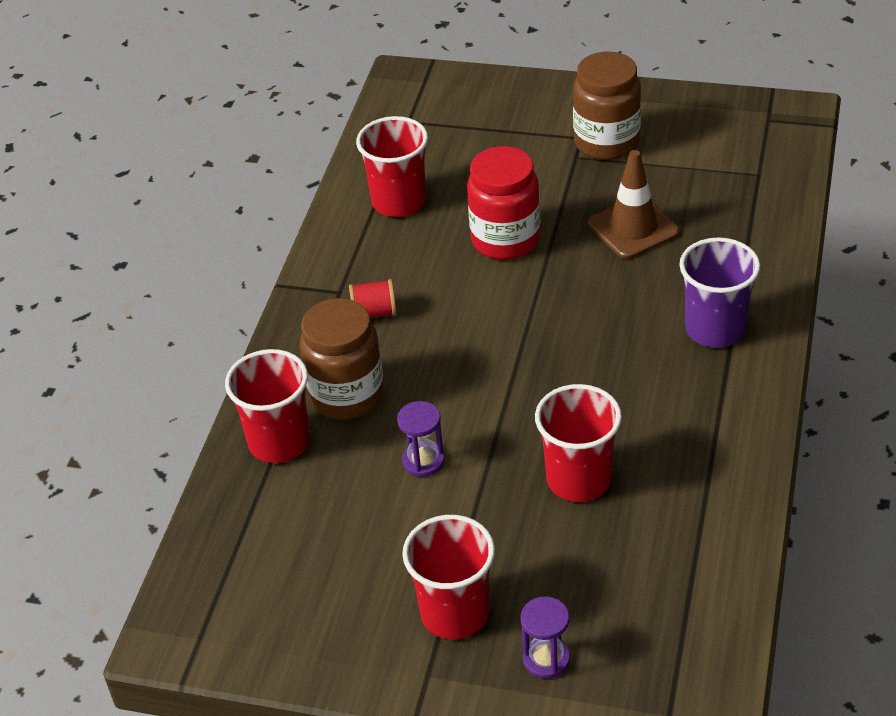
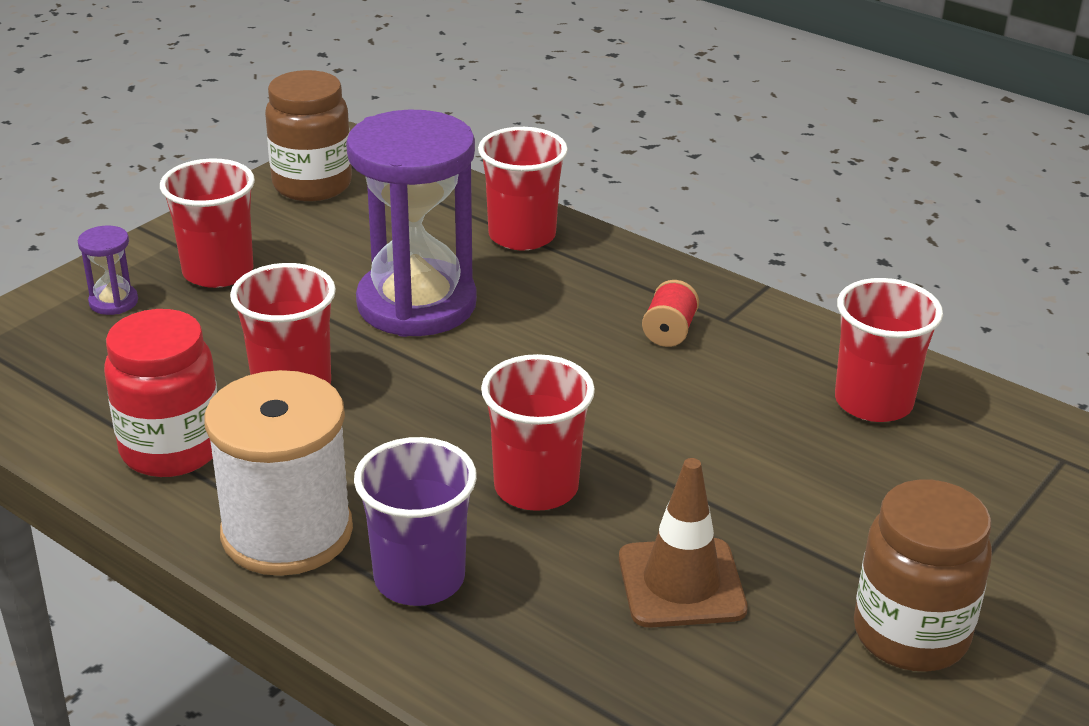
camera: 110 degrees right, 10 degrees down
brown jar [300,298,384,420] -> brown jar moved to [265,70,352,201]
purple hourglass [397,401,445,477] -> purple hourglass [346,109,477,337], size x2.49
red jar [467,146,540,260] -> red jar moved to [104,309,218,477]
none -> white spool [205,370,353,576]
none -> red cup [481,354,595,511]

